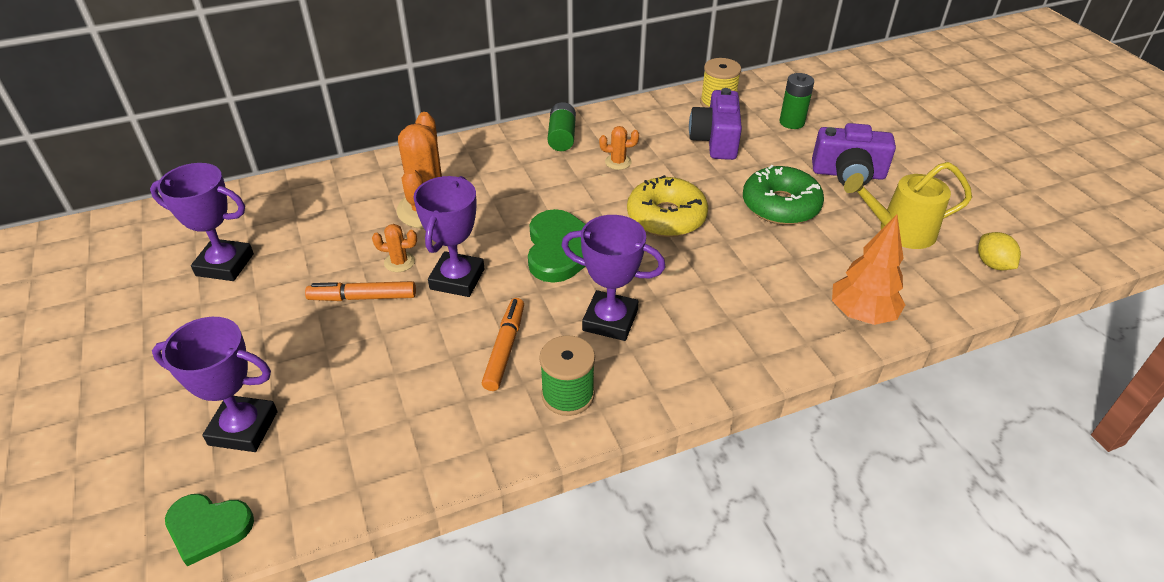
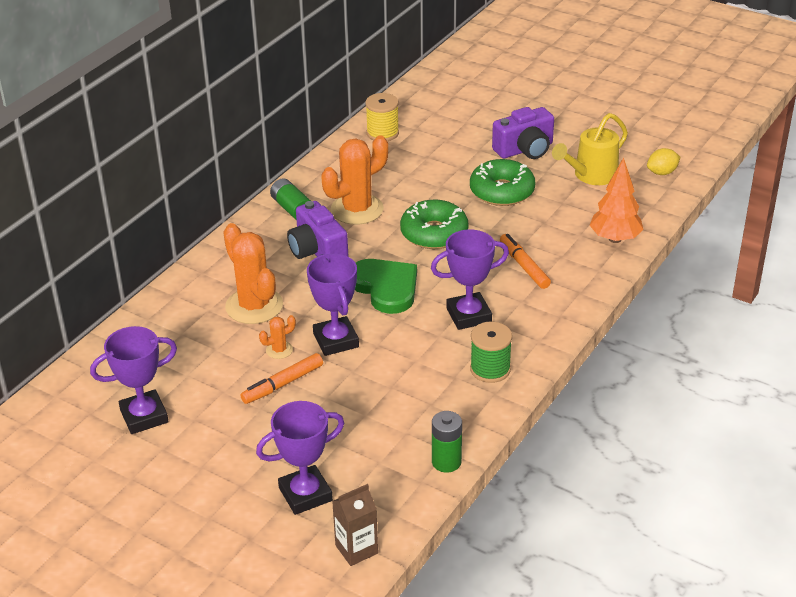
camera: 35 degrees left, 5 degrees down
green heart [165,494,254,566] -> brown carton [332,484,378,566]
orange marker [482,298,524,391] -> orange marker moved to [500,234,551,289]
orange cactus [599,126,639,170] -> orange cactus [321,135,388,225], size x2.21
yellow donut [627,175,708,237] -> green donut [400,200,468,249]
purple camera [689,88,742,160] -> purple camera moved to [287,201,348,259]
green battery [780,73,814,129] -> green battery moved to [432,411,462,473]
yellow lemon [978,232,1021,270] -> yellow lemon turned 60 degrees counterclockwise [647,148,680,175]

